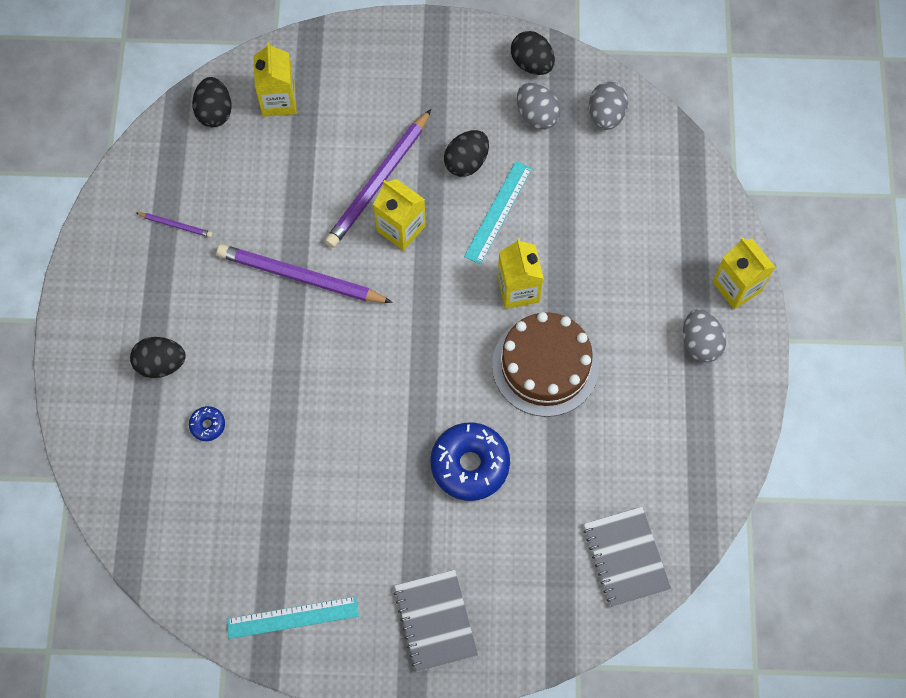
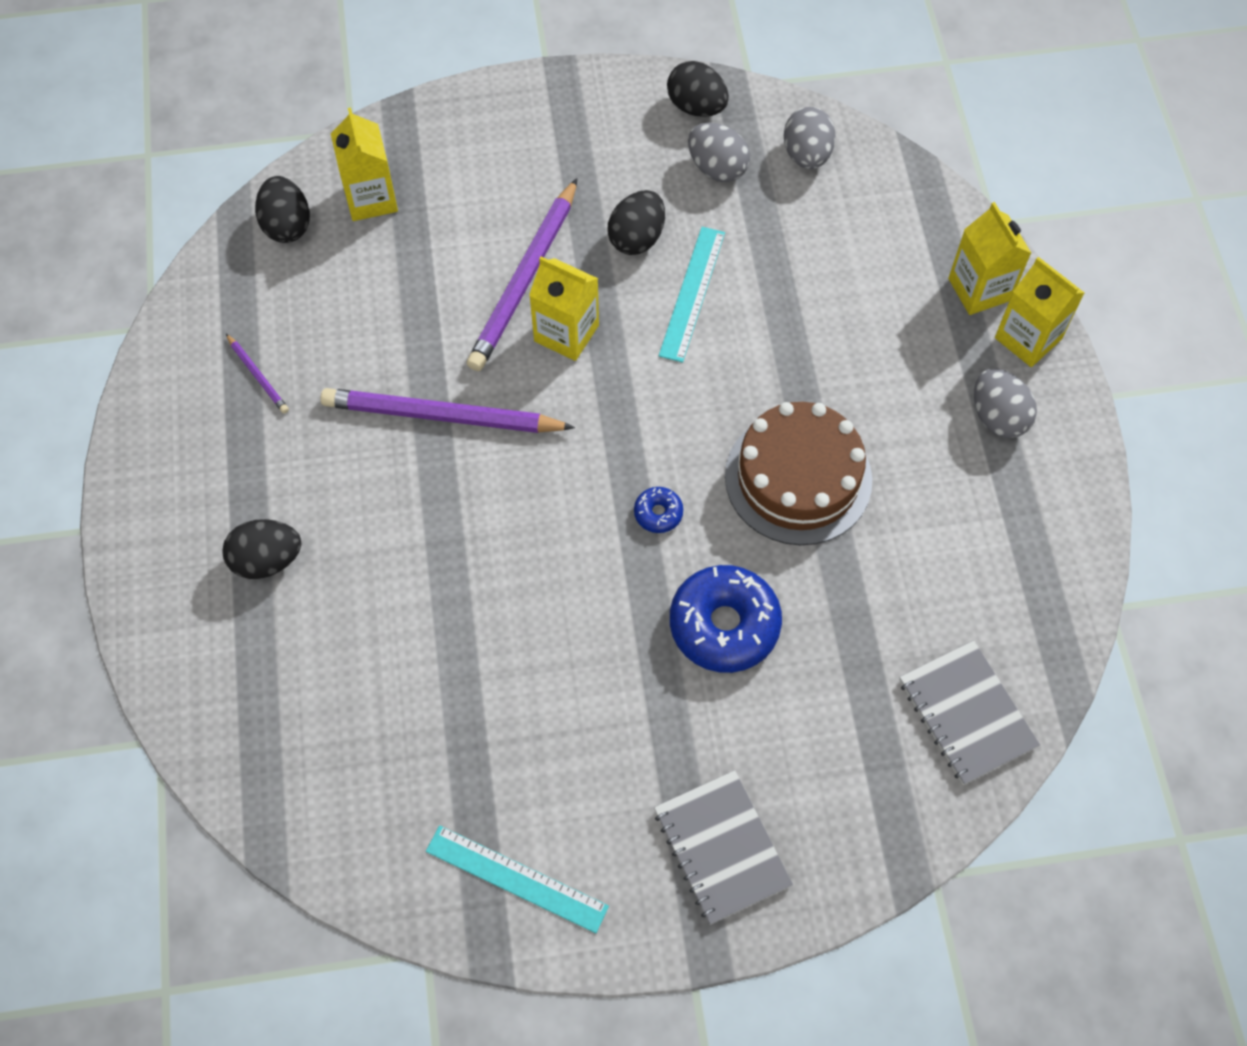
camera: 10 degrees left, 5 degrees down
purple pencil [136,212,213,238] -> purple pencil turned 45 degrees clockwise [226,334,289,414]
blue donut [189,406,225,441] -> blue donut moved to [634,487,683,533]
turquoise ruler [227,596,359,639] -> turquoise ruler turned 45 degrees clockwise [426,825,609,933]
yellow carton [497,238,544,309] -> yellow carton moved to [948,202,1031,315]

